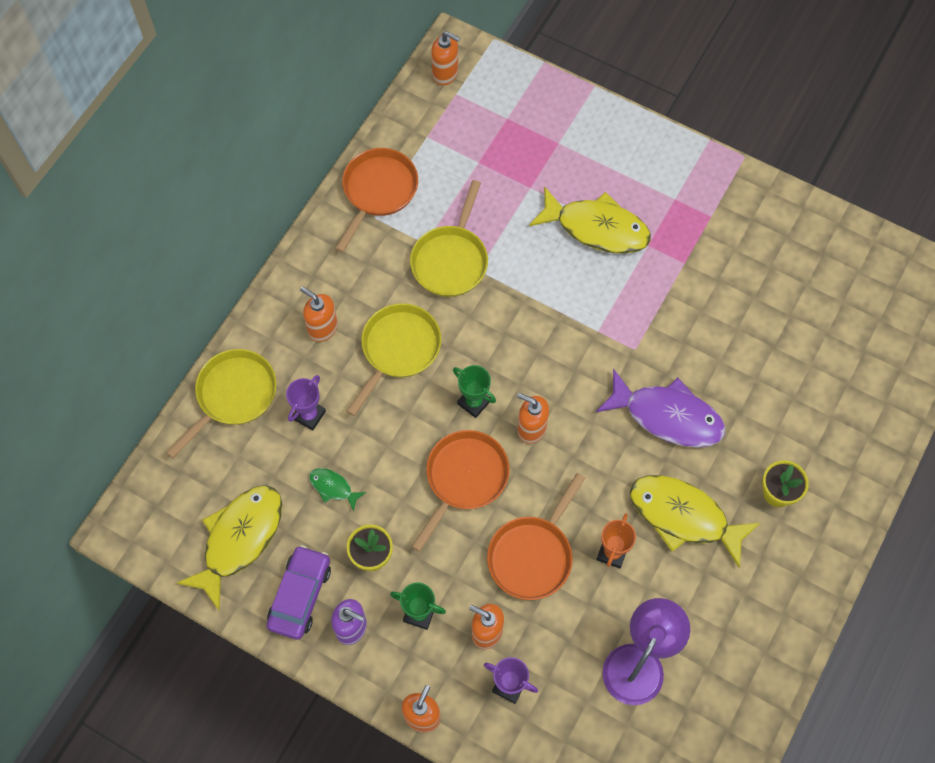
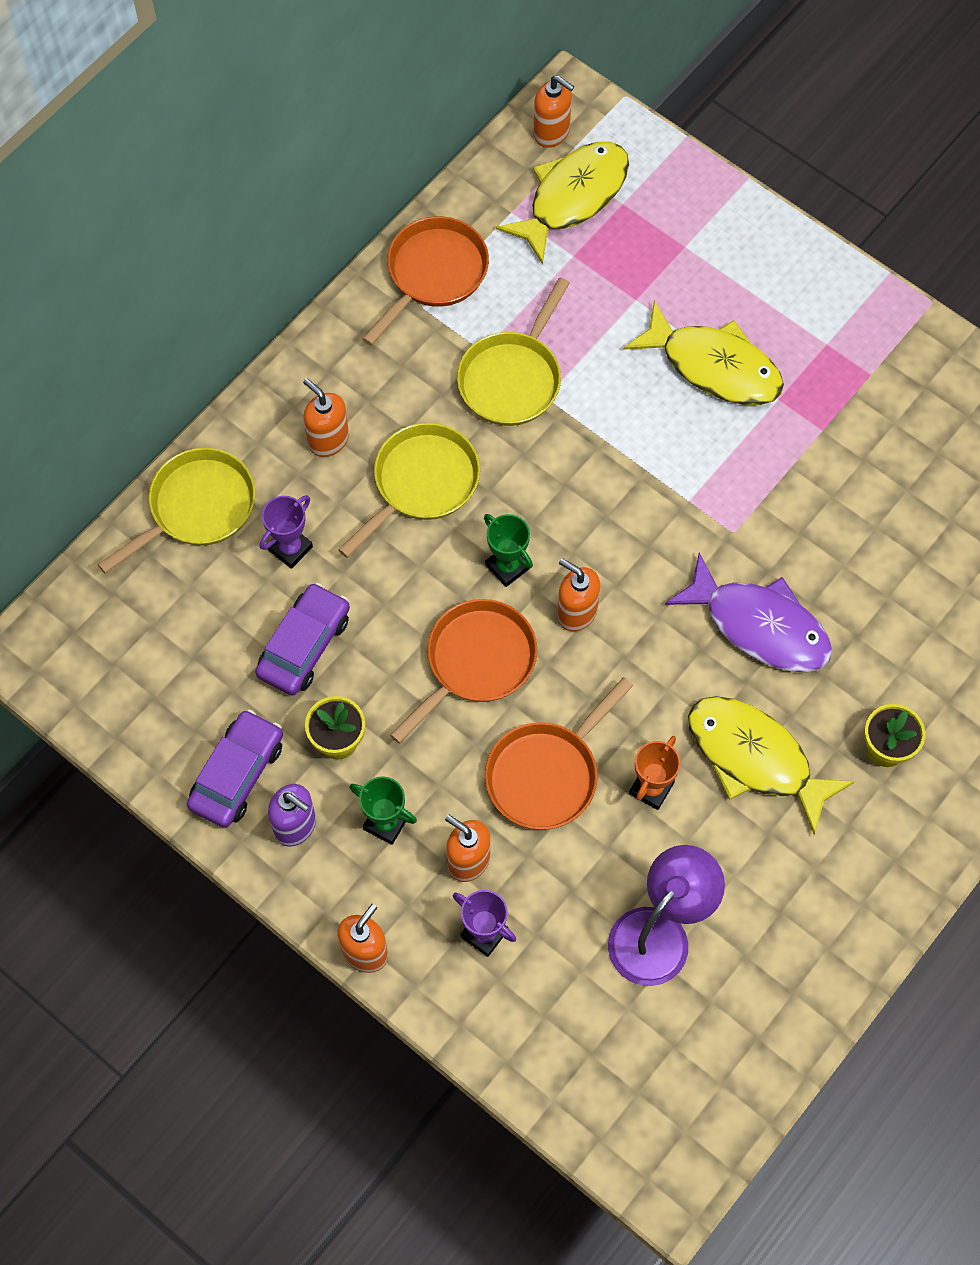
camera: 10 degrees right, 0 degrees up
yellow fish [176,485,283,611] -> yellow fish moved to [496,142,629,265]
green fish [309,468,366,512] -> purple car [255,583,350,696]

